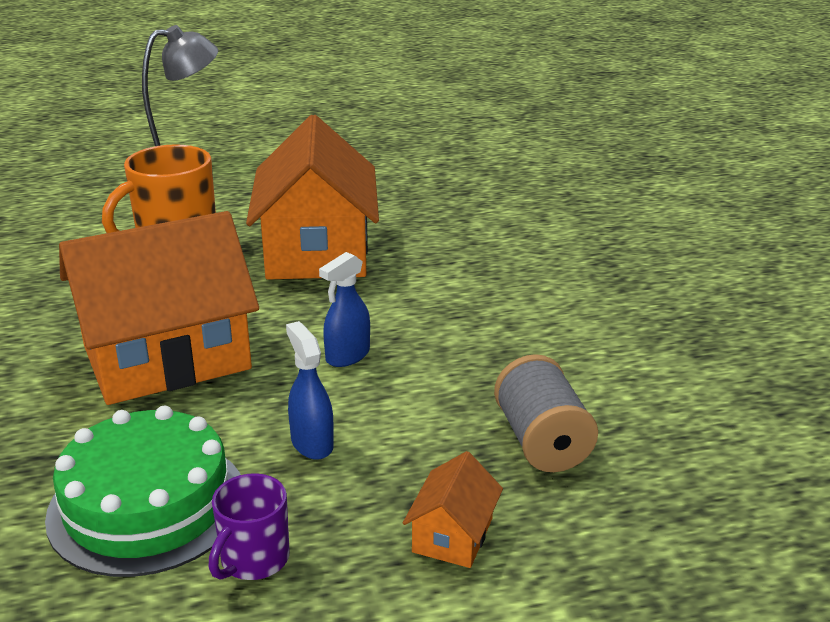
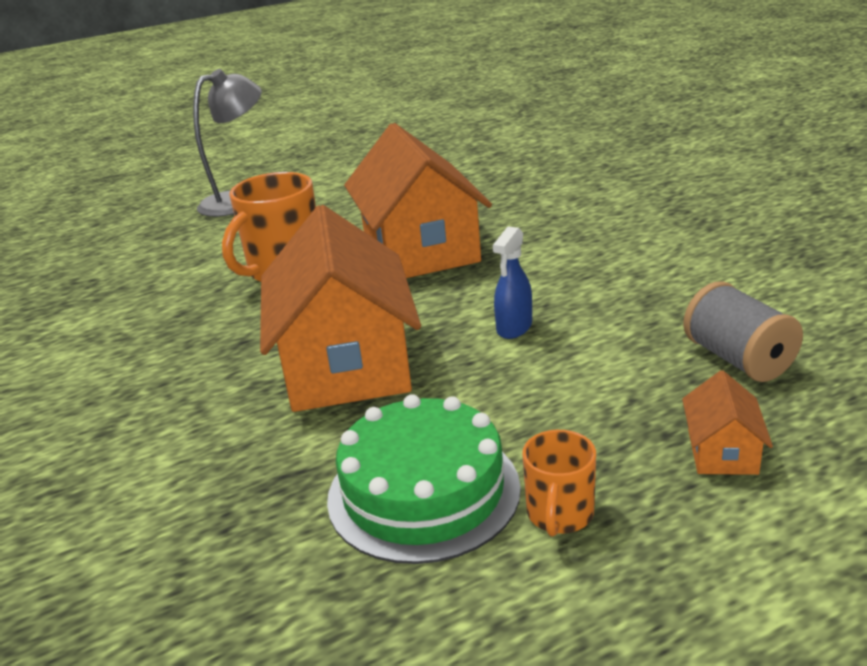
camera: 10 degrees left, 0 degrees up
orange house [59,211,259,405] -> orange house turned 60 degrees counterclockwise [260,205,421,412]
purple mug [208,473,289,580] -> orange mug [522,430,596,537]
blue spray bottle [286,321,334,460] -> none

